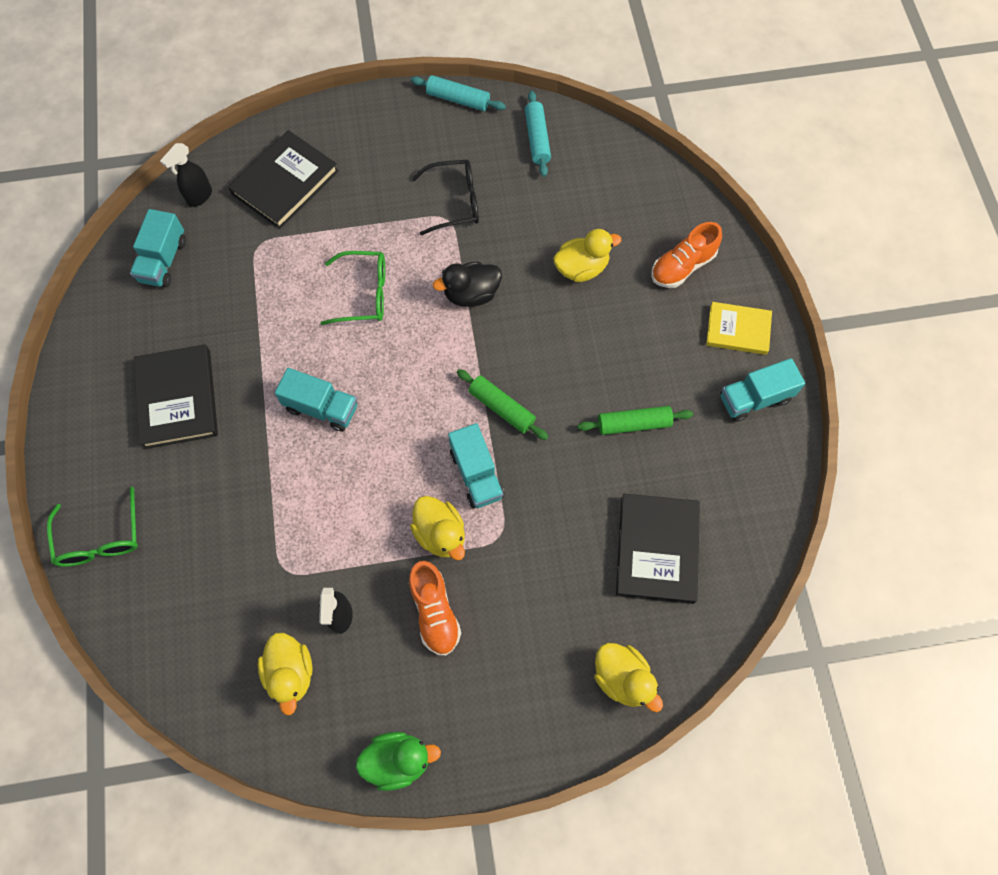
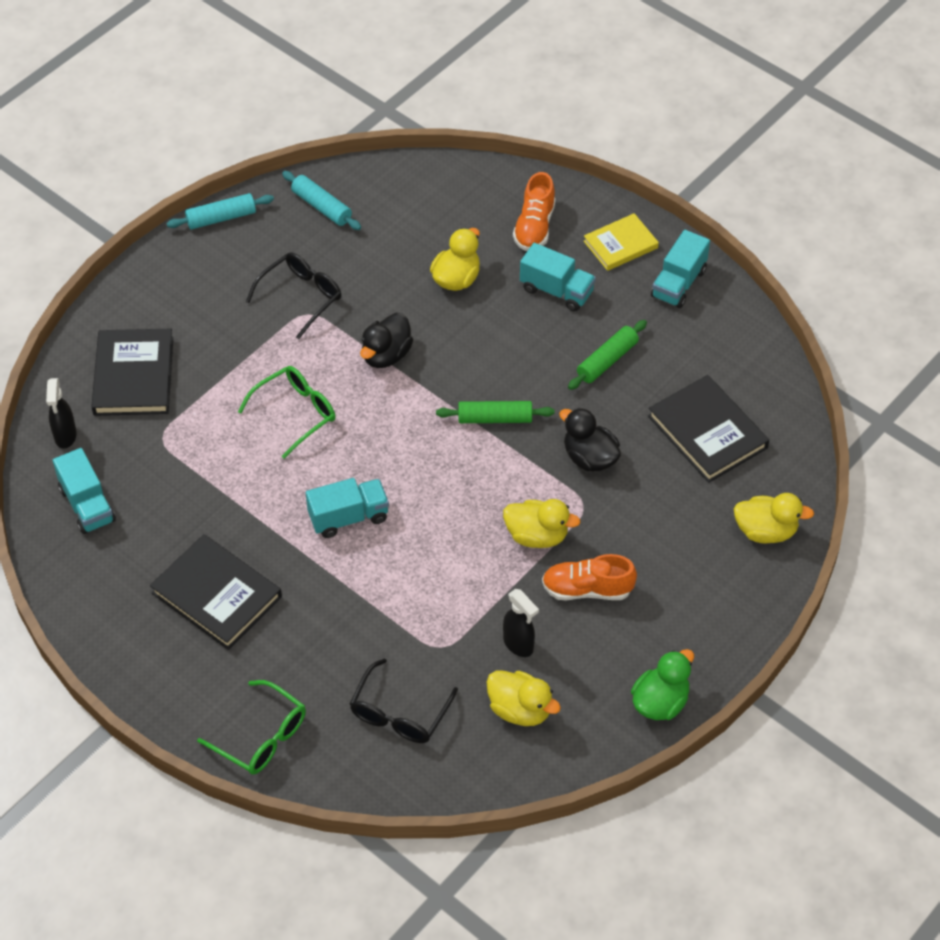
camera: 40 degrees left, 15 degrees down
orange shoe [409,560,461,656] -> orange shoe turned 150 degrees clockwise [542,554,637,601]
turquoise truck [448,423,504,508] -> turquoise truck moved to [520,243,596,311]
none -> black glasses [350,658,458,743]
none -> black duck [559,408,621,471]

